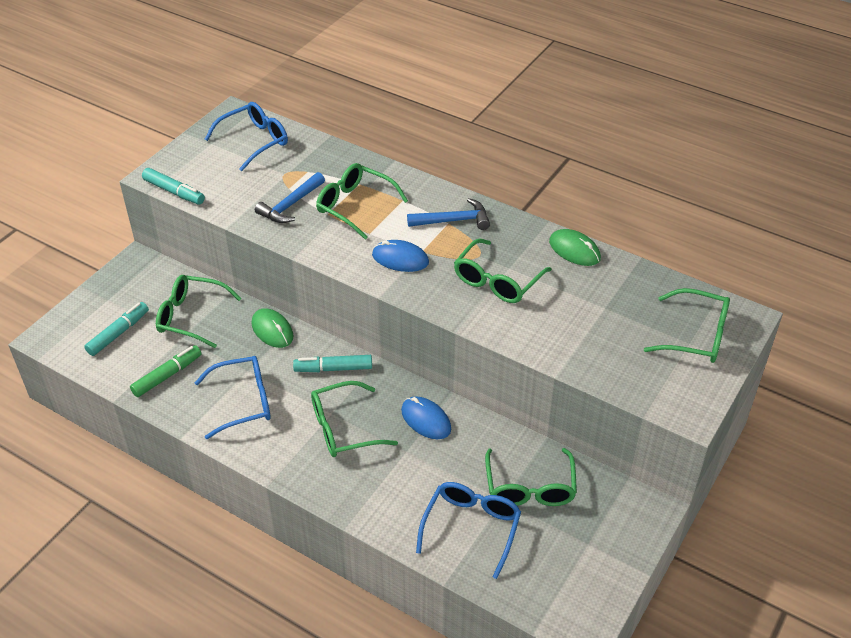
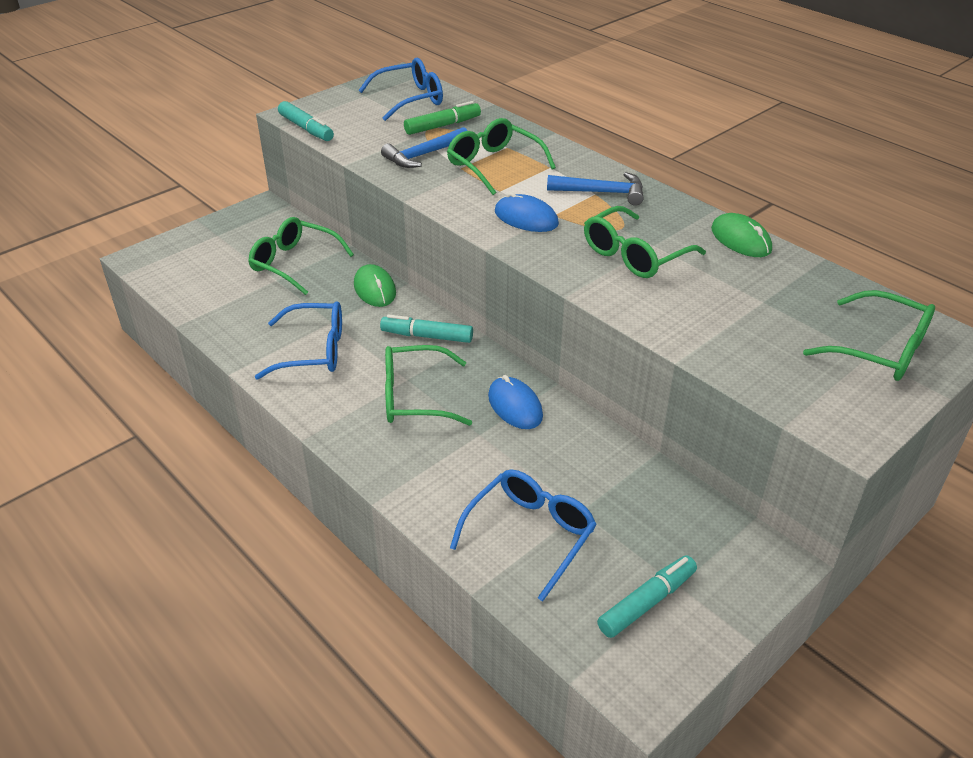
camera: 15 degrees right, 5 degrees down
turquoise marker [84,302,149,356] -> turquoise marker moved to [597,555,697,638]
green marker [130,345,202,397] -> green marker moved to [404,101,481,135]
green glasses [485,448,577,506] -> none

